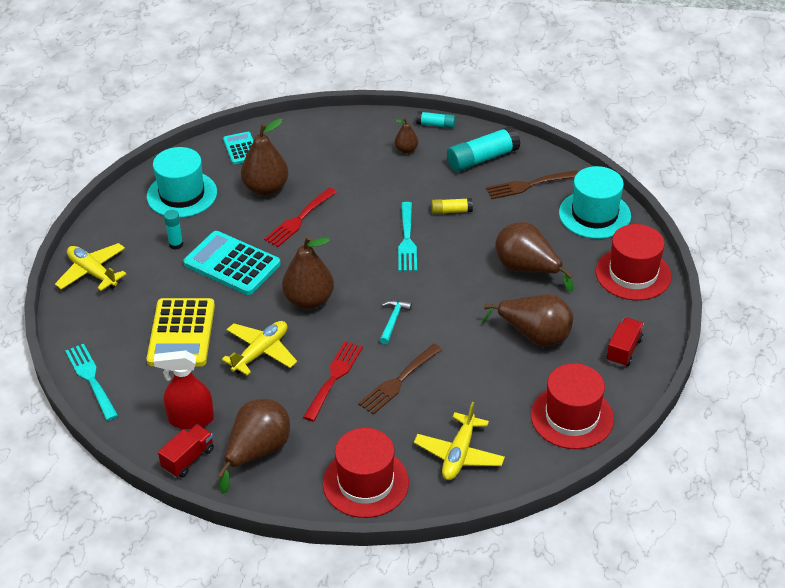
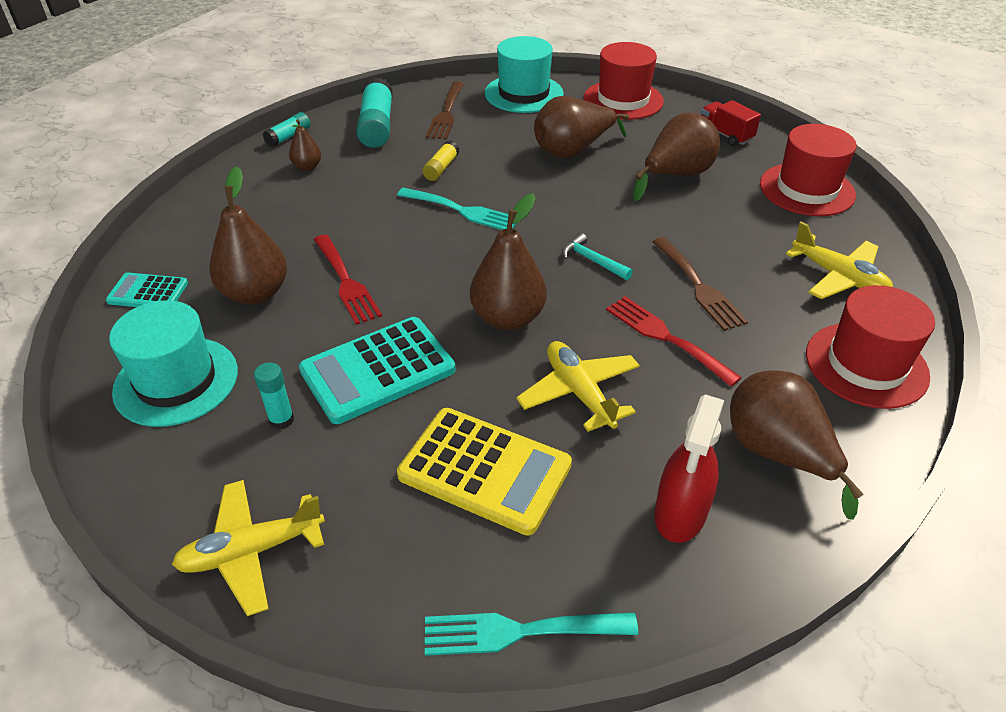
camera: 65 degrees left, 0 degrees up
red truck [158,424,214,477] -> none

